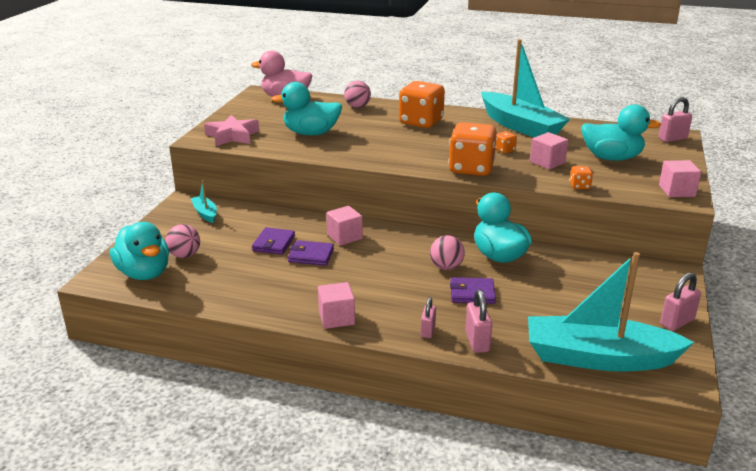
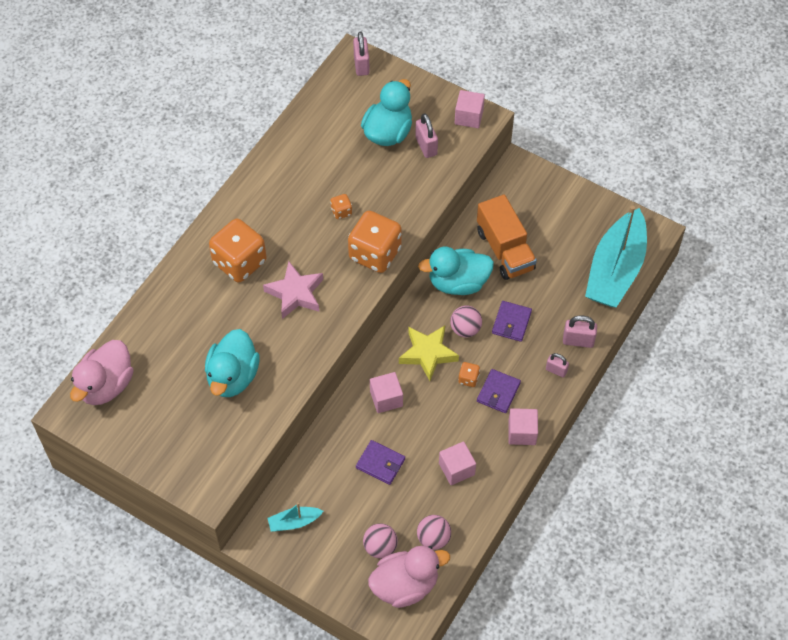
camera: 75 degrees left, 30 degrees up
turquoise duck [110,222,169,280] -> pink duck [368,546,450,608]
pink star [204,115,259,146] -> pink star moved to [263,261,323,319]
purple wallet [288,240,334,266] -> purple wallet moved to [477,369,521,413]
pink ball [344,81,371,108] -> pink ball moved to [417,515,451,550]
turquoise boat [481,39,570,137] -> none
pink cube [530,132,569,170] -> pink cube moved to [439,441,476,485]
orange dice [569,166,593,189] -> orange dice moved to [458,362,480,387]
pink padlock [660,273,701,331] -> pink padlock moved to [415,113,438,158]
none -> yellow star [399,326,459,381]
none -> orange truck [477,195,537,280]

